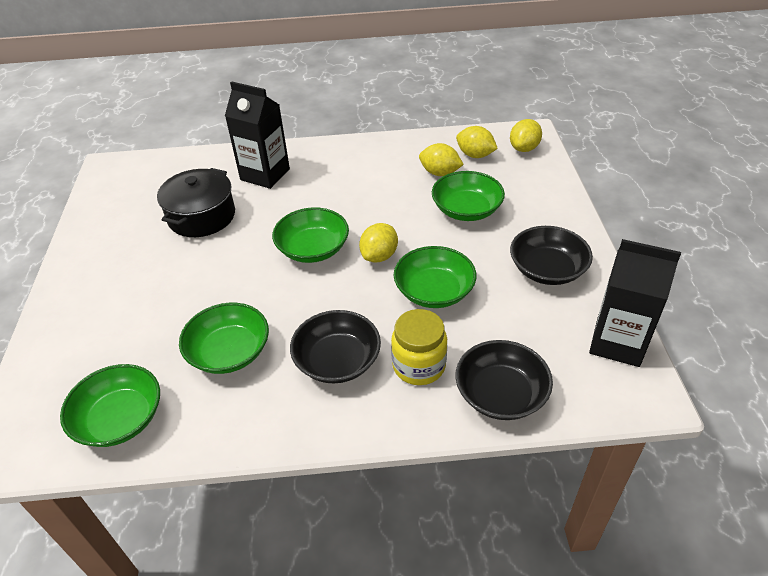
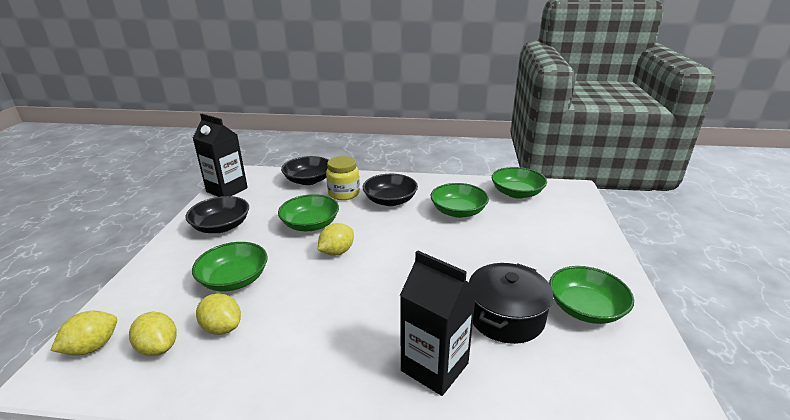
camera: 170 degrees left, 15 degrees down
green bowl [272,207,349,263] -> green bowl moved to [549,266,634,324]

